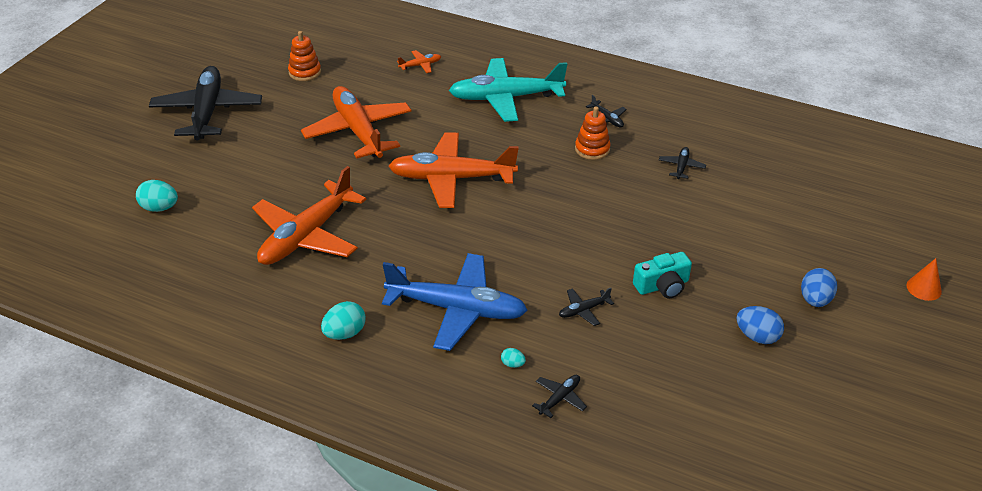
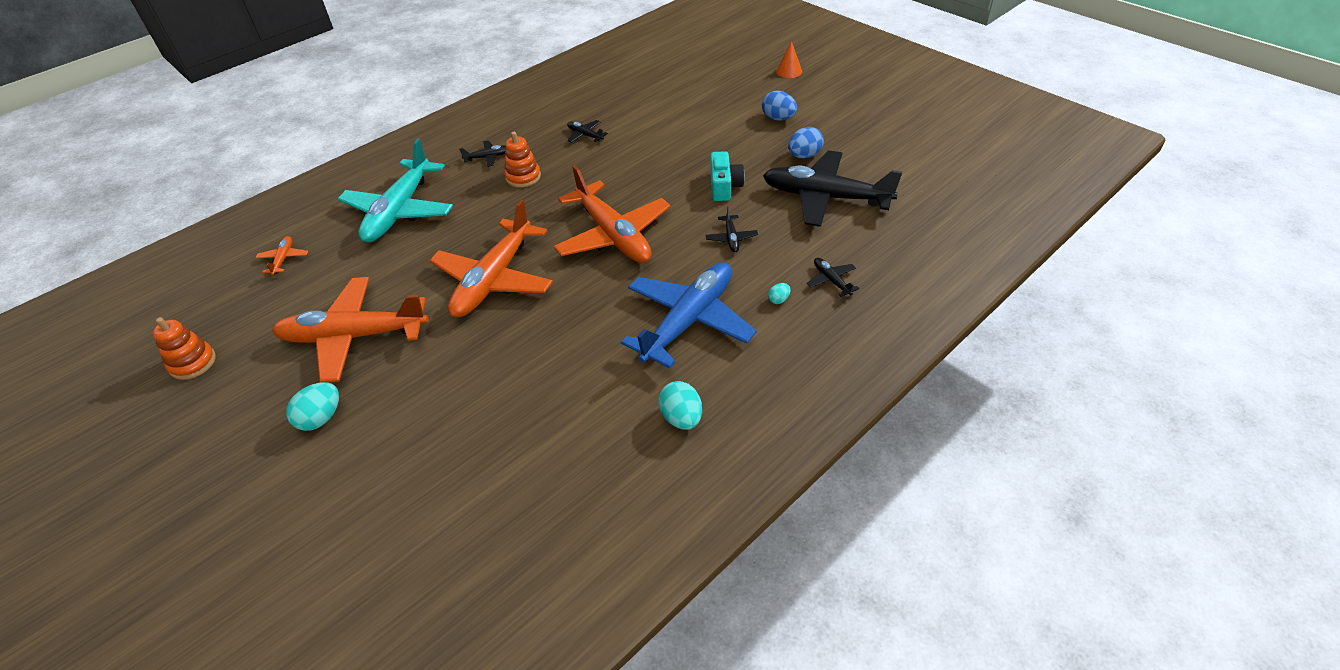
camera: 65 degrees left, 5 degrees up
turquoise egg [136,180,178,212] -> turquoise egg moved to [286,382,339,431]
black plane [149,66,262,140] -> black plane moved to [763,150,902,227]
orange plane [252,166,366,265] -> orange plane moved to [553,166,670,263]

